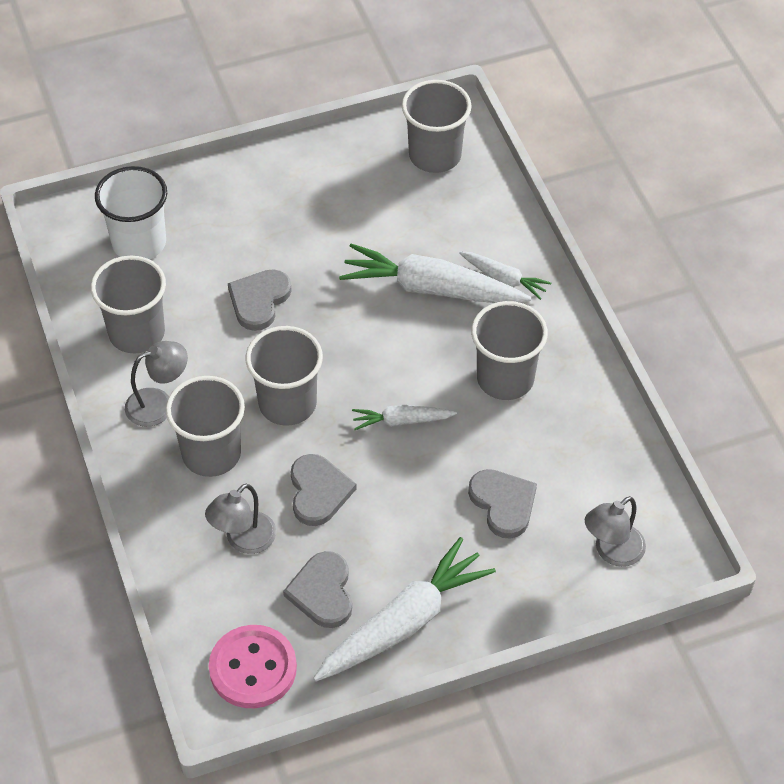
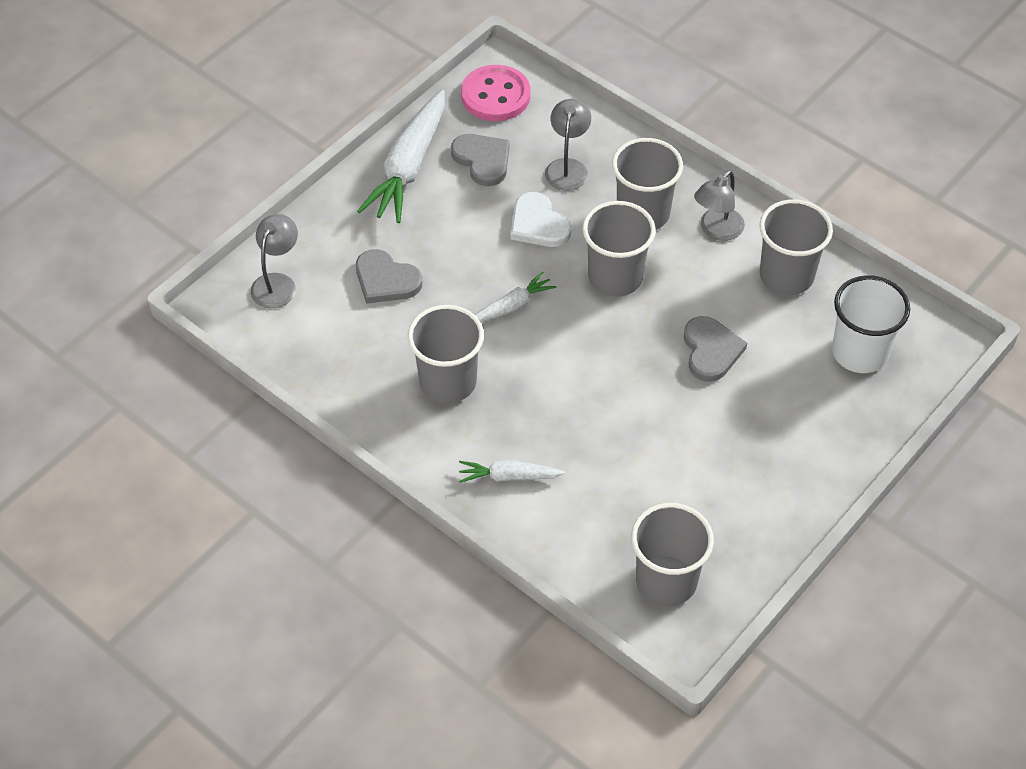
camera: 150 degrees right, 0 degrees up
grey heart [291,454,357,526] -> white heart [511,192,571,247]
white carrot [339,244,531,303] -> none

